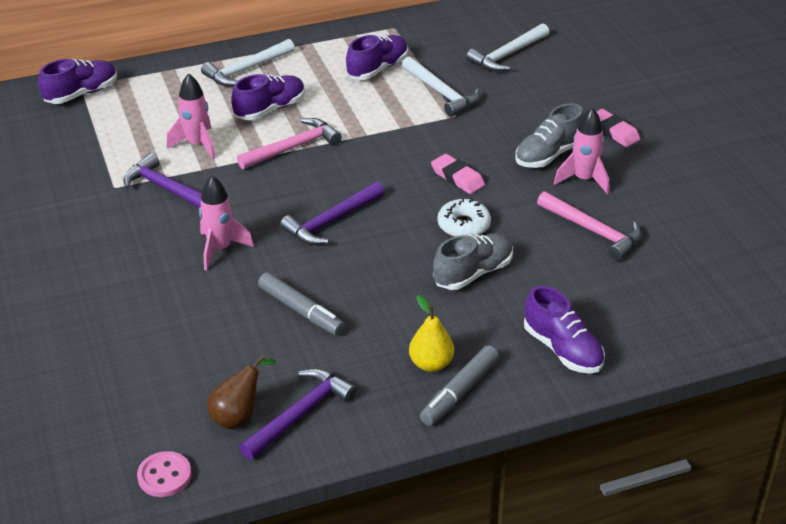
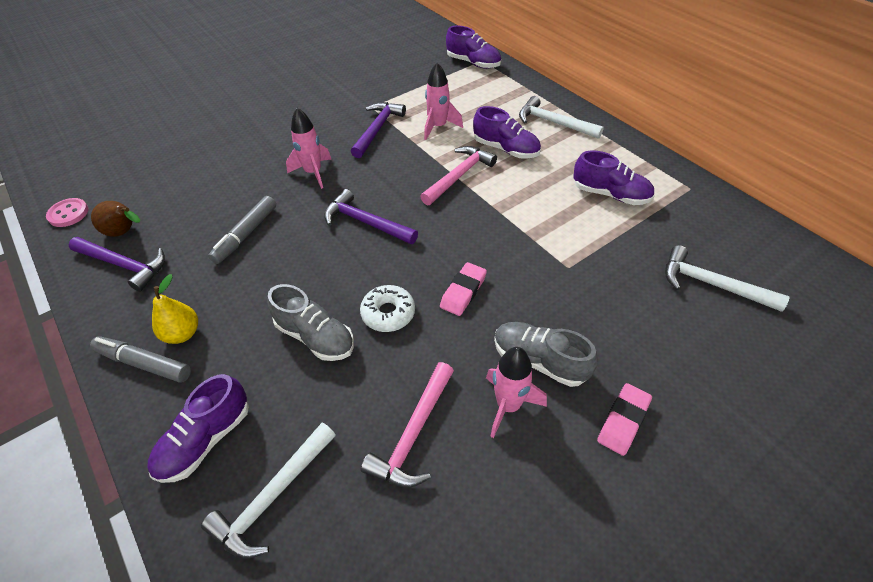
camera: 75 degrees right, 10 degrees up
pink hammer [237,118,342,169] -> pink hammer turned 90 degrees counterclockwise [420,146,497,205]
white hammer [402,57,480,117] -> white hammer moved to [201,423,336,559]

